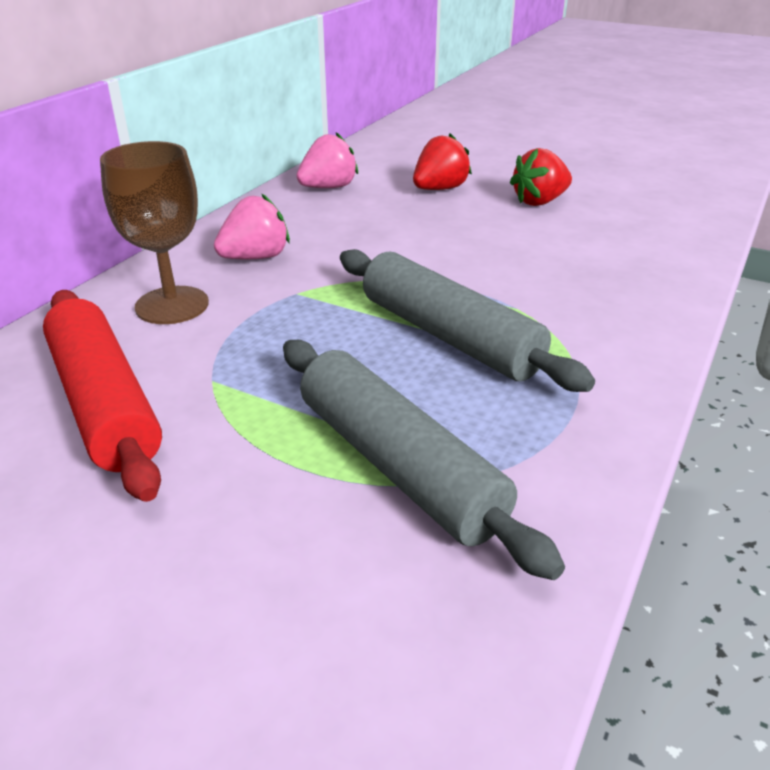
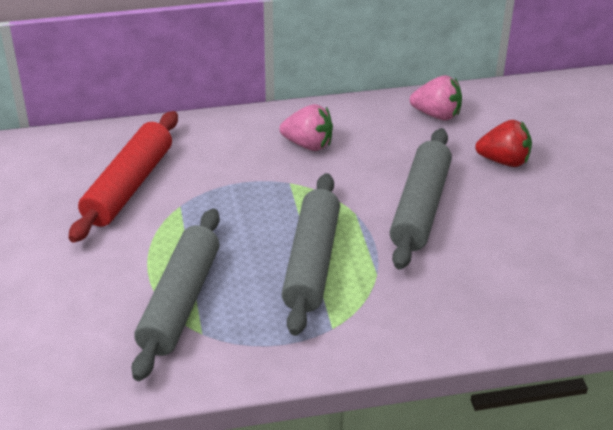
camera: 50 degrees right, 5 degrees up
brown goblet [100,141,209,324] -> none
red strawberry [510,148,572,206] -> none
none -> grey rolling pin [390,128,452,270]

